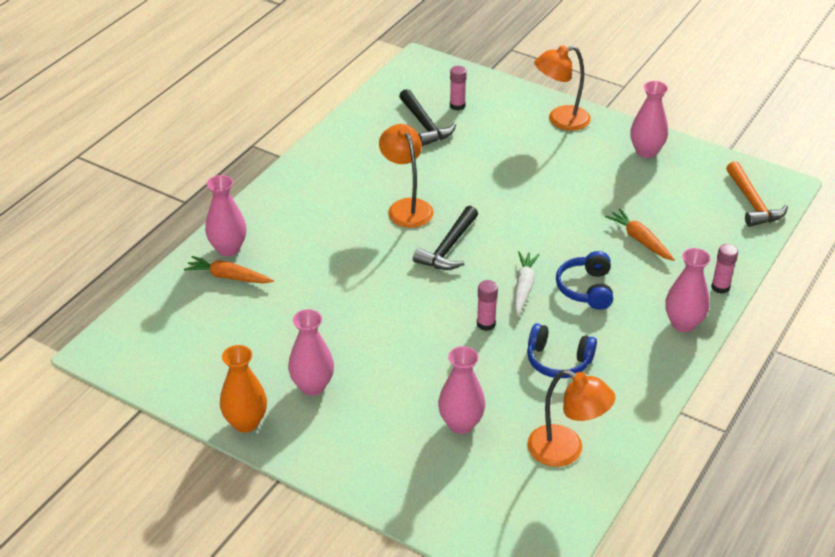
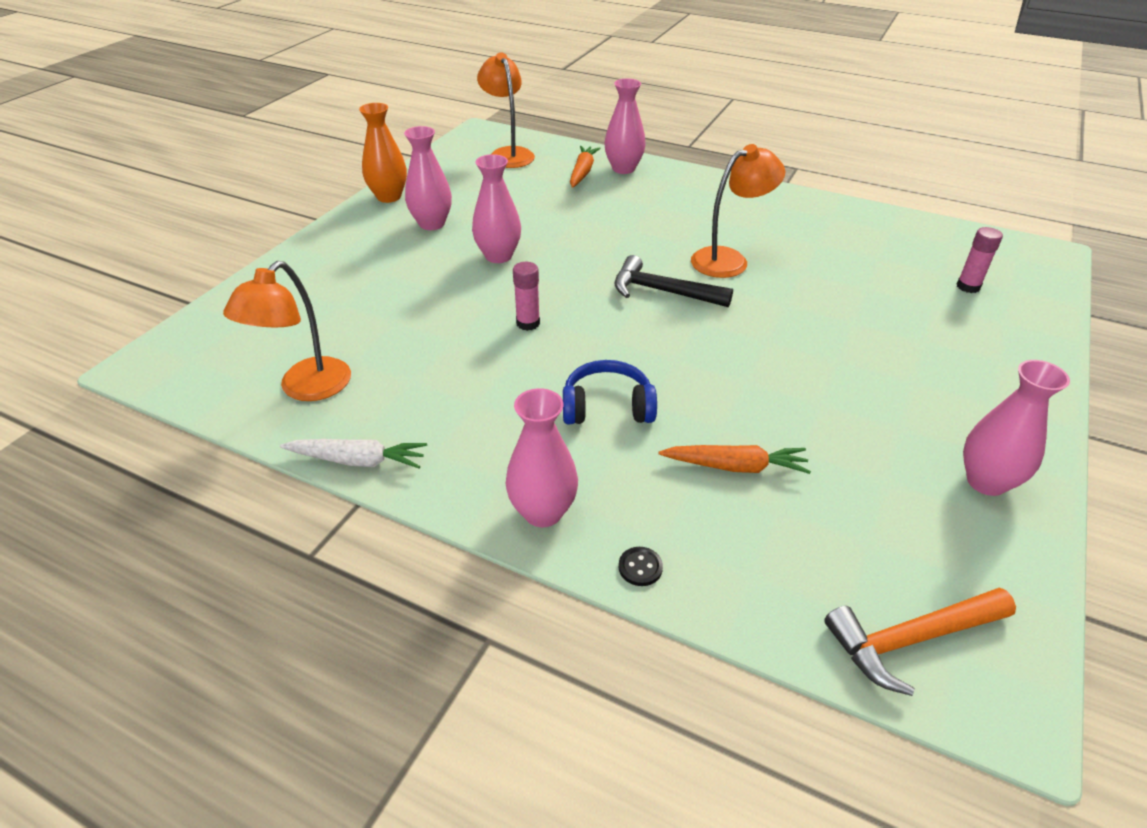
camera: 85 degrees right, 0 degrees up
black hammer [399,89,456,146] -> none
pink vase [438,346,485,434] -> pink vase moved to [472,154,521,263]
white carrot [514,251,540,316] -> white carrot moved to [280,439,427,469]
blue headphones [527,323,597,378] -> none
orange lamp [534,45,591,131] -> orange lamp moved to [477,52,535,168]
orange carrot [605,208,675,261] -> orange carrot turned 45 degrees clockwise [659,445,811,474]
pink glue stick [711,244,738,294] -> black button [619,547,663,586]

